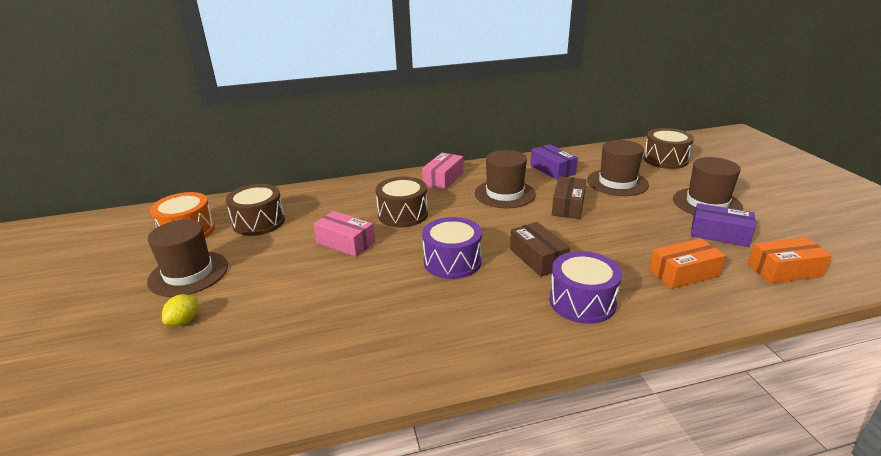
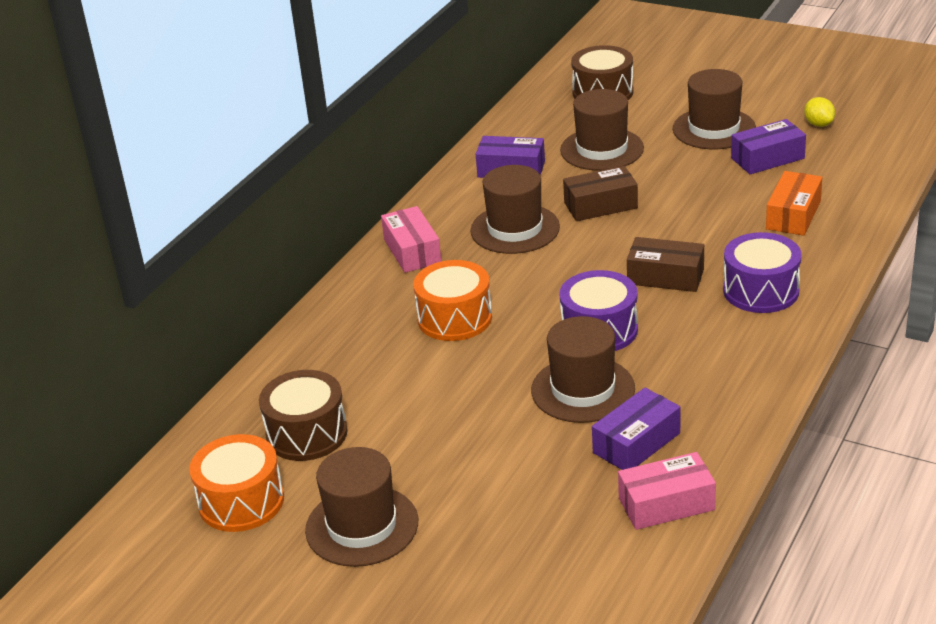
camera: 45 degrees left, 5 degrees up
yellow lemon [162,294,198,326] -> yellow lemon moved to [804,97,835,127]
pink box [313,211,375,257] -> pink box moved to [618,452,716,530]
brown drum [376,177,428,228] -> orange drum [413,260,492,341]
brown box [552,176,586,219] -> brown box turned 75 degrees counterclockwise [563,166,638,221]
orange box [748,237,832,284] -> none
none -> brown hat [531,316,635,423]
none -> purple box [592,388,680,470]

